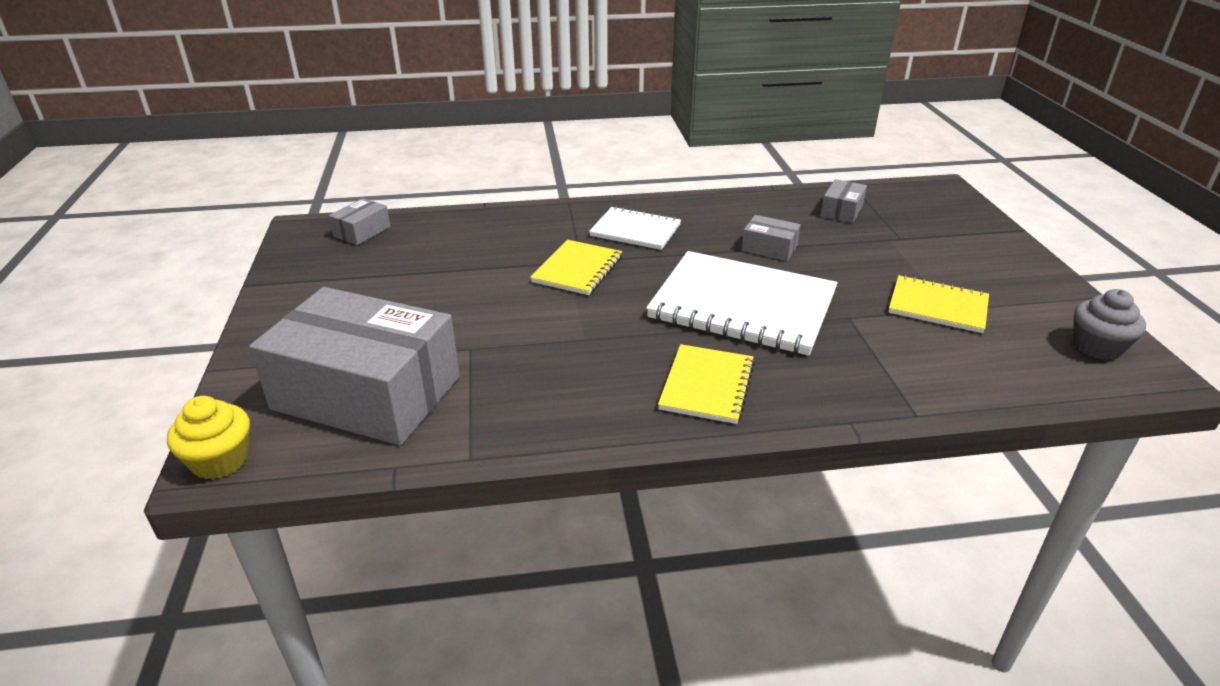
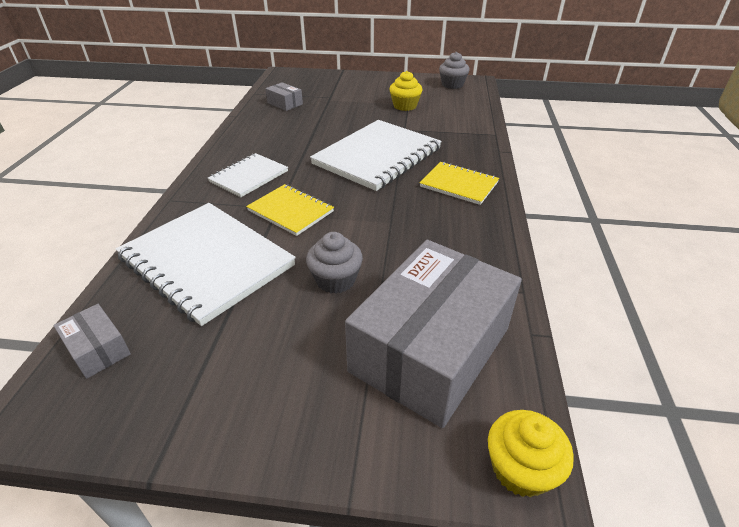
camera: 75 degrees left, 5 degrees up
grey box [742,215,800,261] -> none
yellow notebook [889,275,989,333] -> yellow cupcake [389,71,422,111]
none -> white notebook [115,203,296,326]
none -> grey cupcake [306,232,363,294]

